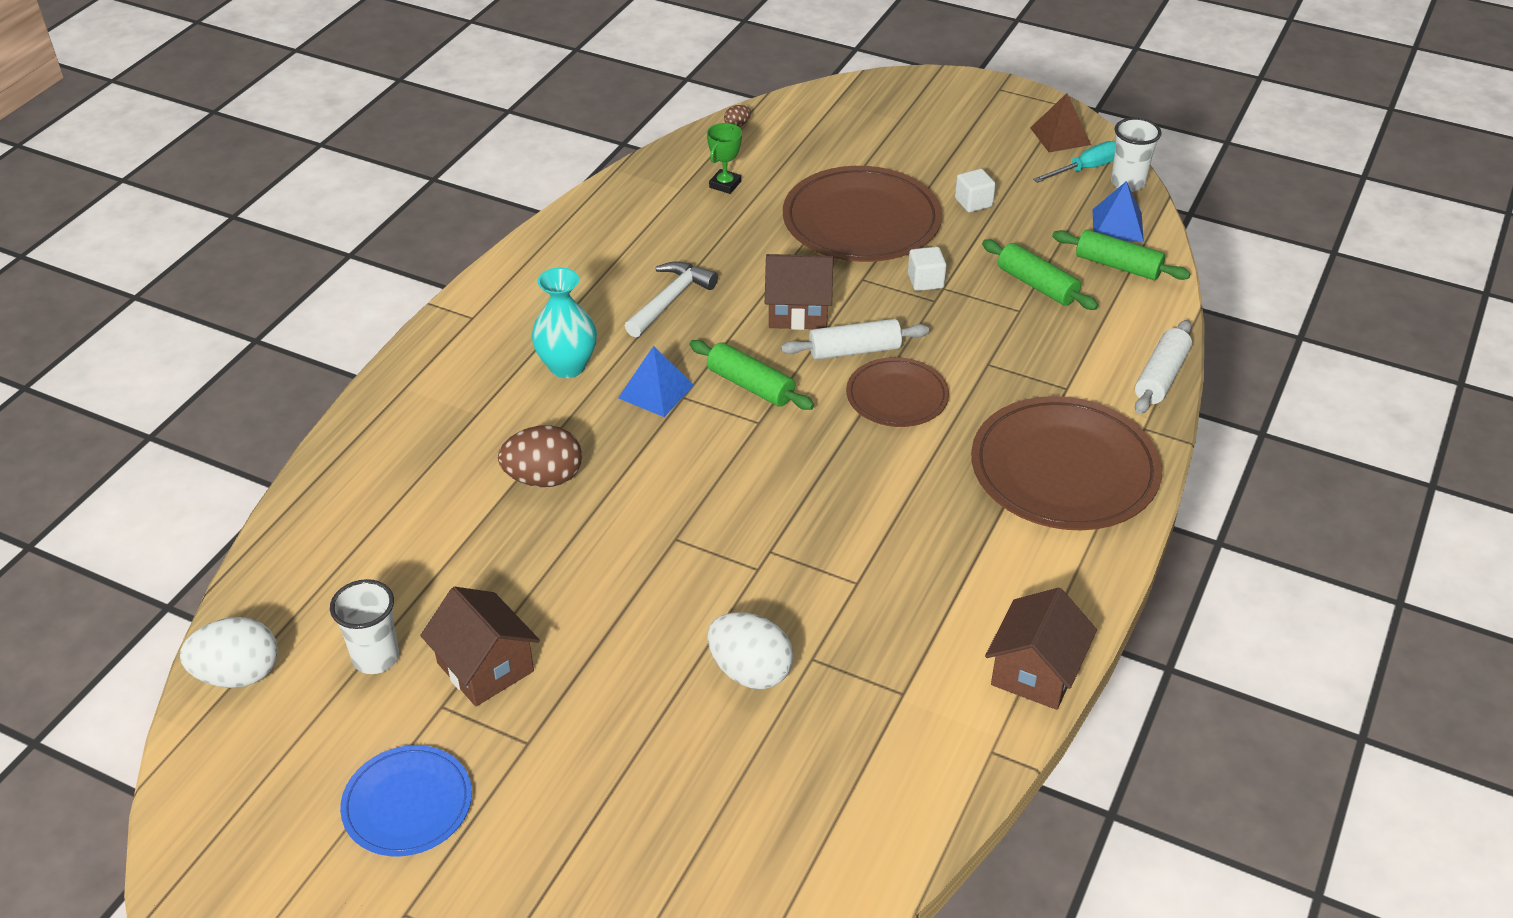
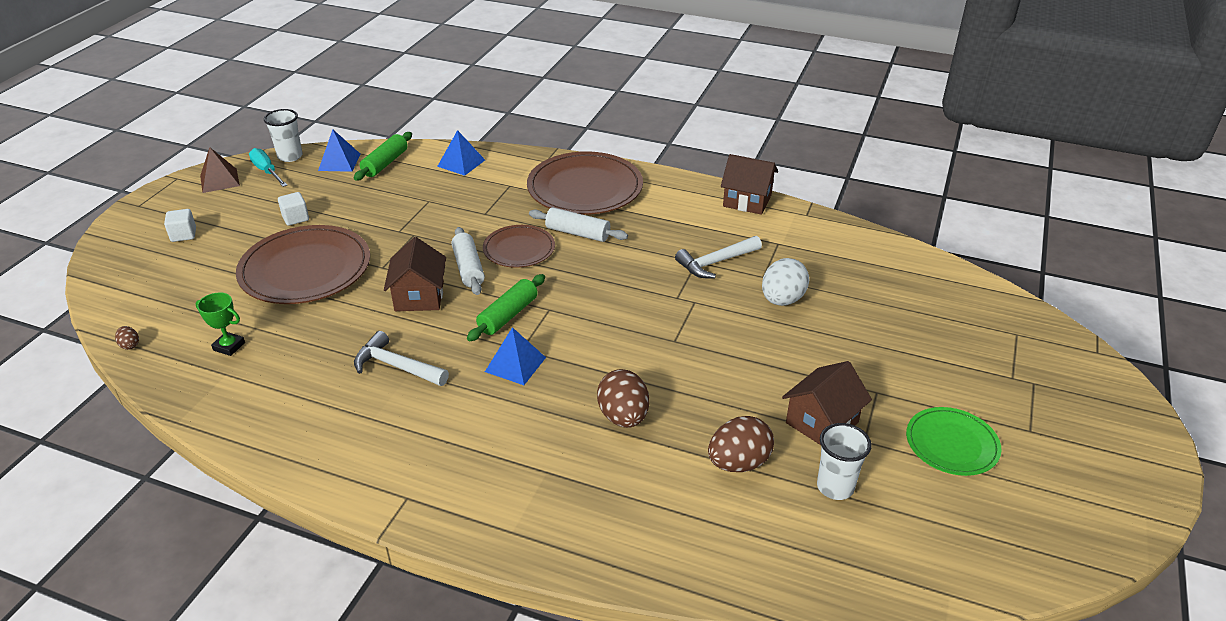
camera: 95 degrees left, 5 degrees down
white egg [180,617,278,688] -> none
blue plate [340,745,472,856] -> green plate [906,407,1002,476]
turquoise vase [532,267,597,378] -> none
white cube [908,247,946,291] -> white cube moved to [164,209,196,242]
green rolling pin [982,240,1098,310] -> none
white rolling pin [1135,320,1192,414] -> white rolling pin moved to [529,207,628,242]
none -> blue pyramid [437,130,485,176]
none -> white hammer [675,236,762,278]
none -> brown egg [708,416,774,472]

